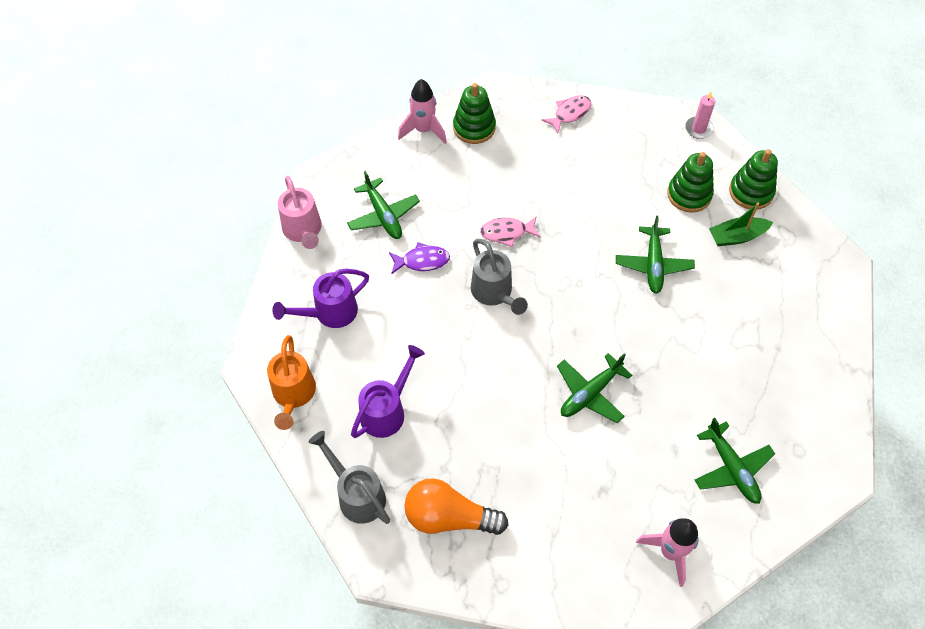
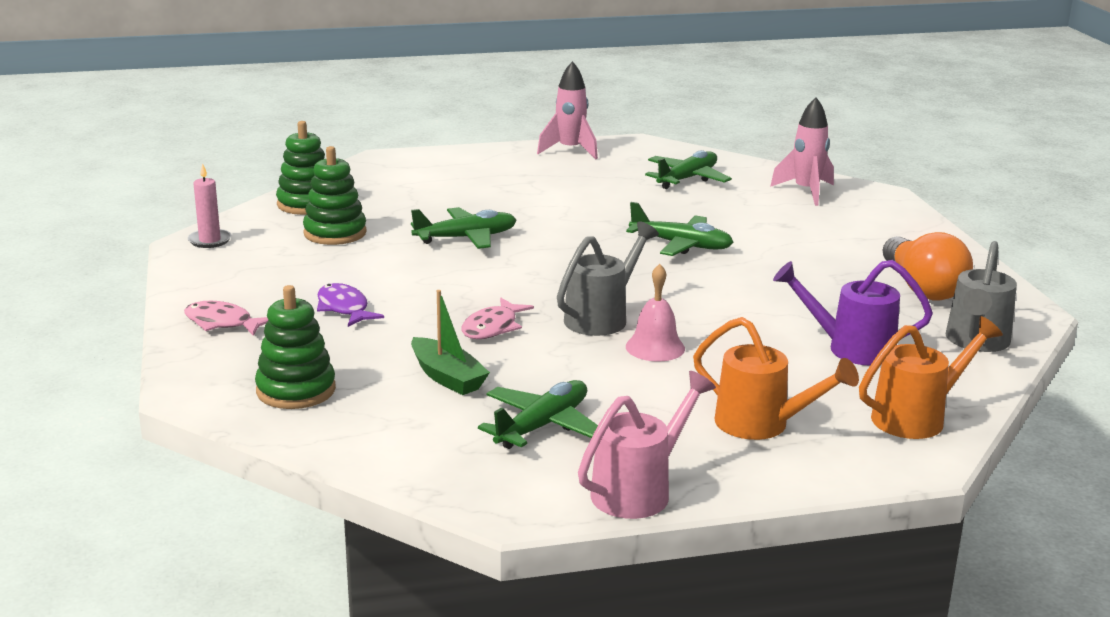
camera: 115 degrees left, 35 degrees down
purple watering can [272,269,369,328] -> orange watering can [693,317,859,440]
purple fish [389,242,450,274] -> purple fish moved to [317,283,384,327]
pink rocket [398,79,447,144] -> pink rocket moved to [537,61,598,159]
pink fish [480,216,541,247] -> pink fish turned 60 degrees clockwise [462,298,534,339]
green boat [709,203,773,246] -> green boat moved to [411,290,490,395]
none -> pink bell [626,264,685,362]

